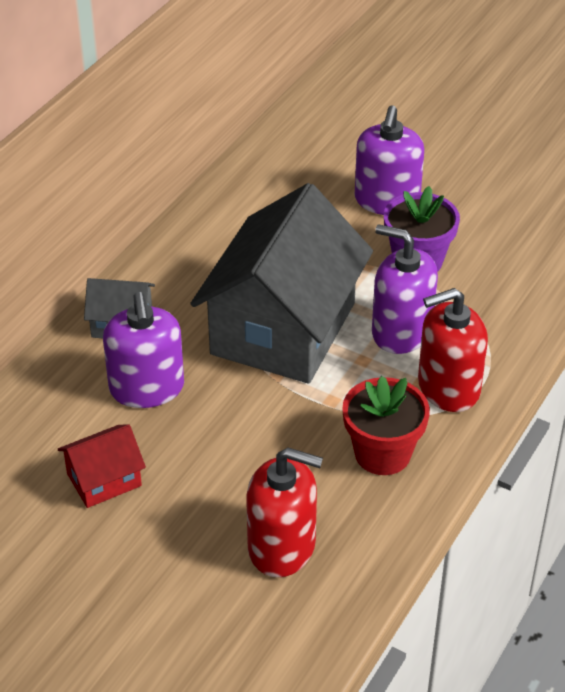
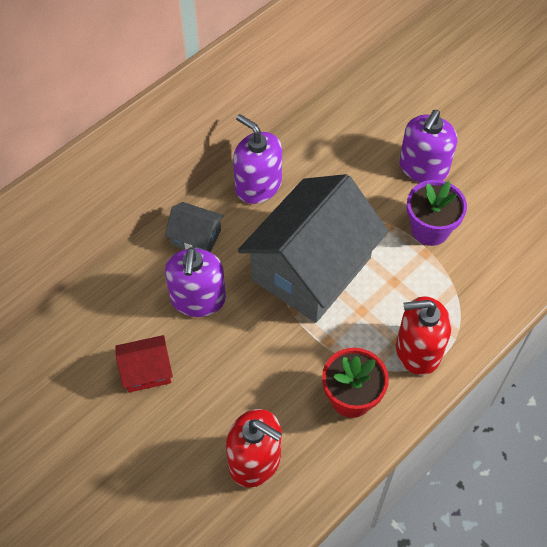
camera: 15 degrees right, 15 degrees up
purple soap dispenser [372,224,438,354] -> purple soap dispenser moved to [233,114,282,204]

